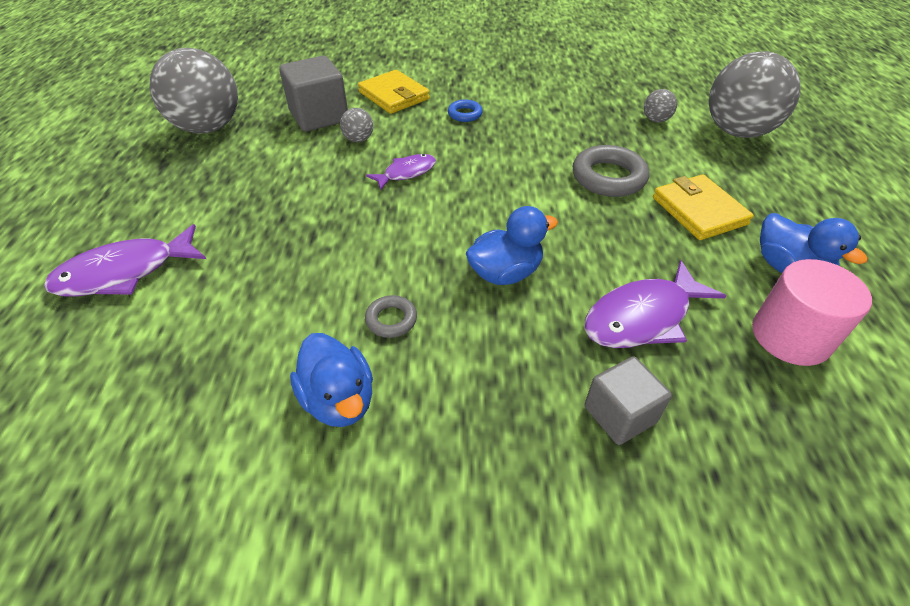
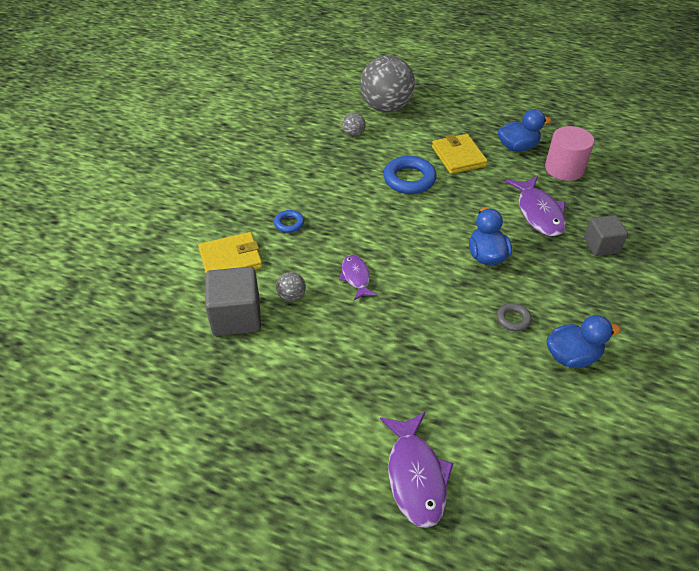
camera: 70 degrees left, 0 degrees up
grey ball [150,48,238,134] -> none
grey ring [573,145,649,197] -> blue ring [383,156,437,194]
yellow wallet [653,174,754,240] -> yellow wallet turned 75 degrees clockwise [432,134,487,174]

